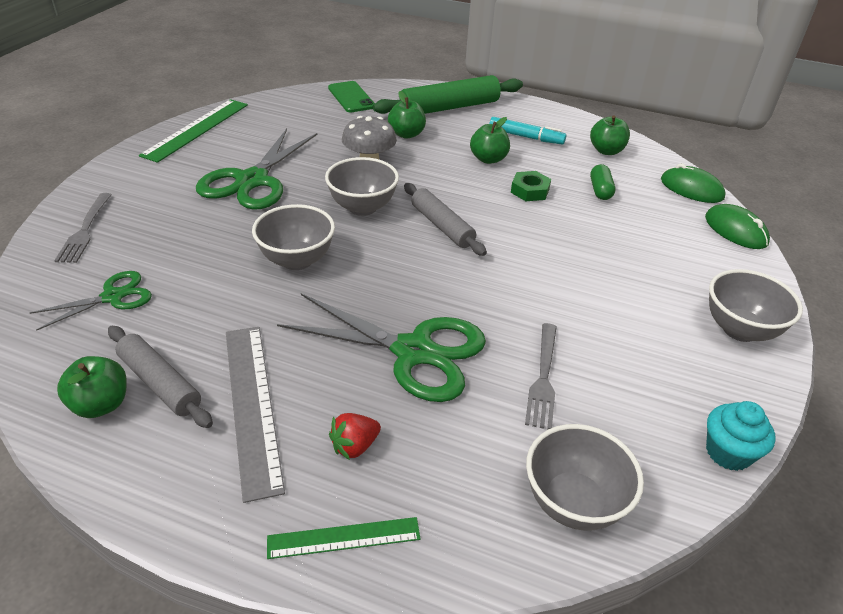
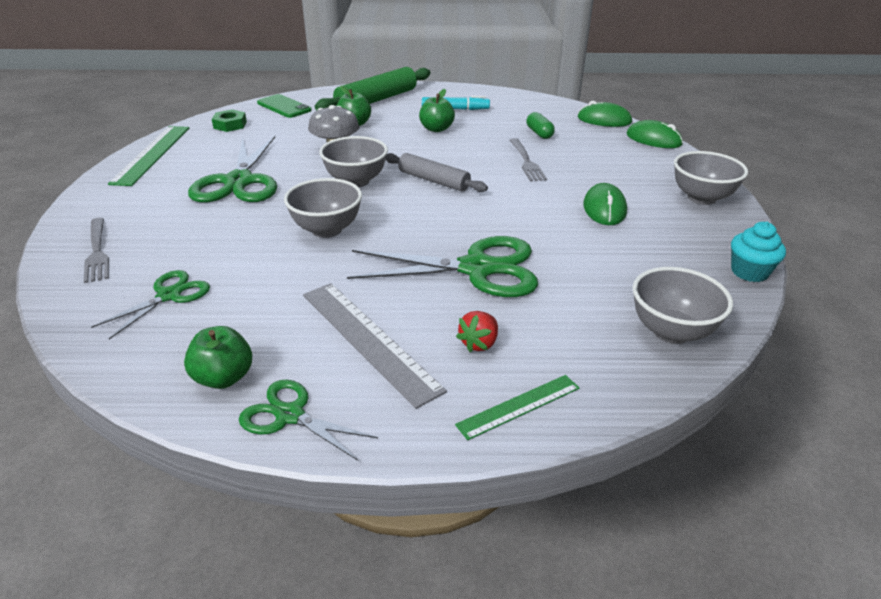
camera: 20 degrees left, 5 degrees down
grey rolling pin [108,326,213,428] -> none
green nut [511,171,551,201] -> green nut moved to [212,110,247,132]
grey fork [525,323,557,429] -> grey fork moved to [509,138,547,182]
green apple [590,115,630,155] -> none
none -> green scissors [239,380,378,461]
none -> green mouse [583,183,627,225]

